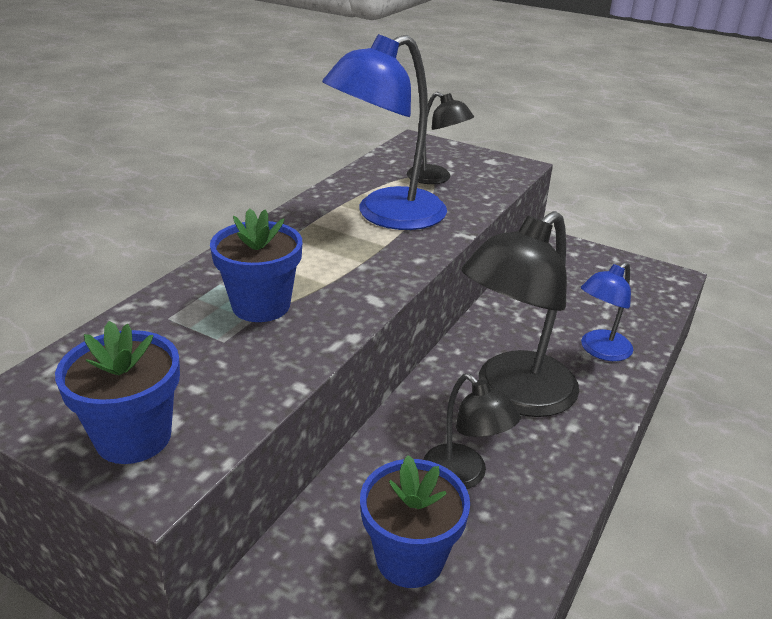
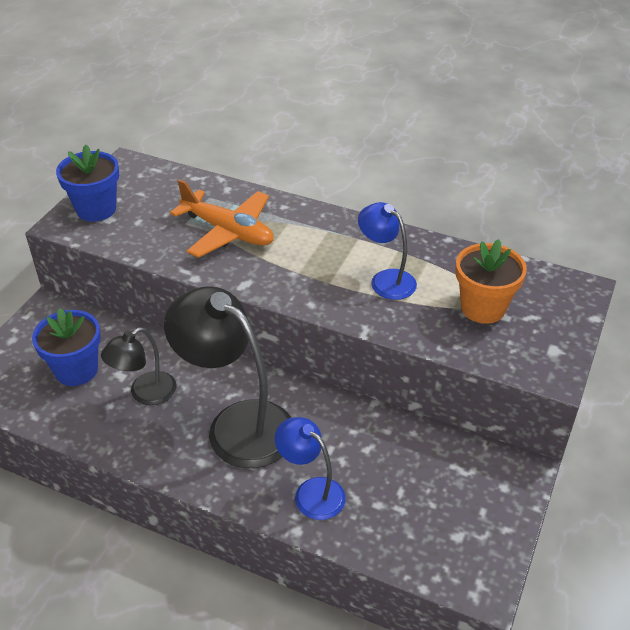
camera: 85 degrees right, 10 degrees up
blue flower pot [210,208,302,322] -> orange plane [170,179,274,258]
blue lamp [322,34,447,230] -> blue lamp [358,202,417,300], size x0.55
black lamp [407,92,474,184] -> orange flower pot [456,239,527,324]

